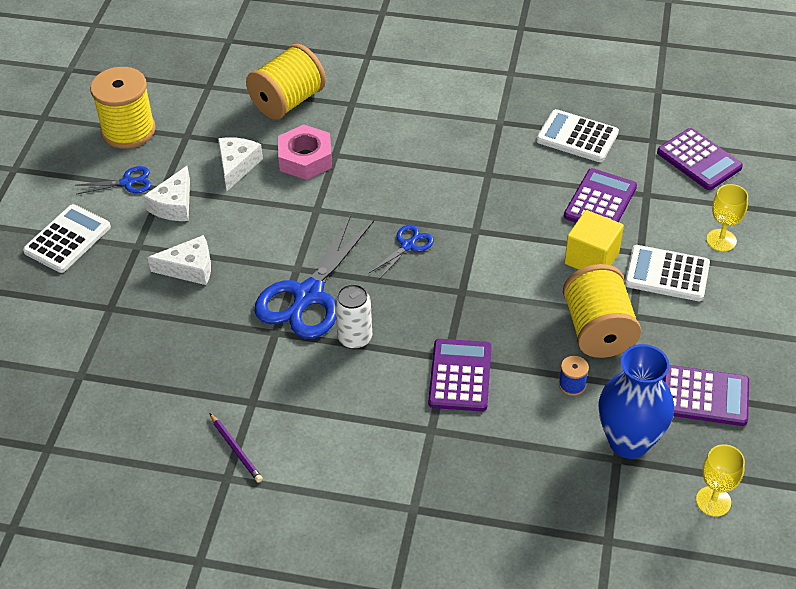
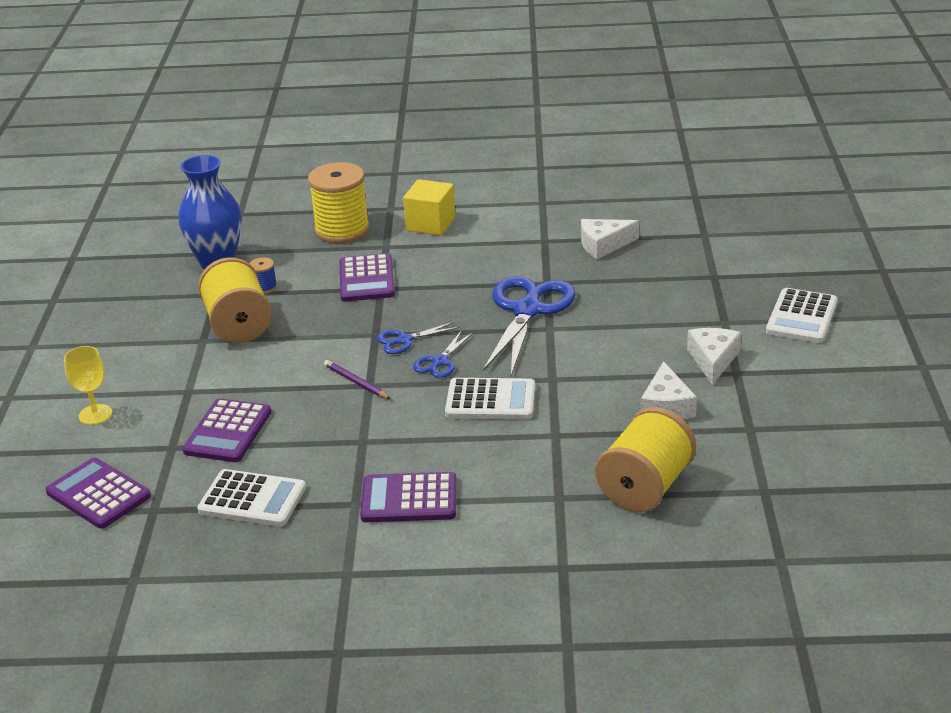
camera: 170 degrees right, 15 degrees down
blue scissors [75,166,151,195] -> blue scissors moved to [377,321,460,354]
yellow spool [90,67,156,149] -> yellow spool moved to [308,162,370,243]
white cheese [147,235,211,285] -> white cheese moved to [581,219,639,259]
purple pencil [210,413,263,483] -> purple pencil moved to [324,360,391,399]
pink nut [278,124,332,180] -> none
white can [335,284,372,349] -> none
yellow cube [564,210,624,270] -> yellow cube moved to [403,179,455,236]
white calculator [624,245,710,301] -> white calculator moved to [445,378,535,419]
purple calculator [663,365,749,426] -> purple calculator moved to [360,472,457,522]
yellow goblet [696,444,745,517] -> none

